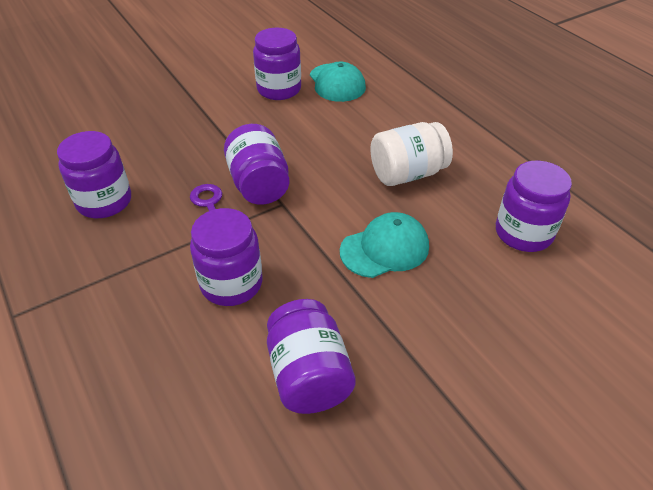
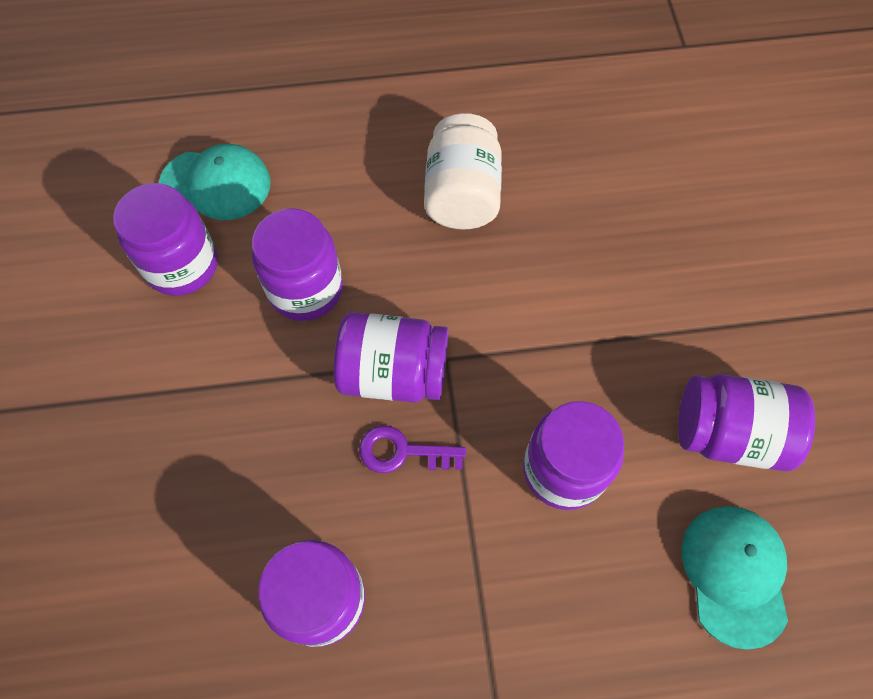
camera: 65 degrees left, 20 degrees up
turquoise cap [340,212,429,278] -> turquoise cap moved to [682,506,788,650]
purple jar [496,161,572,252] -> purple jar moved to [252,208,343,321]

